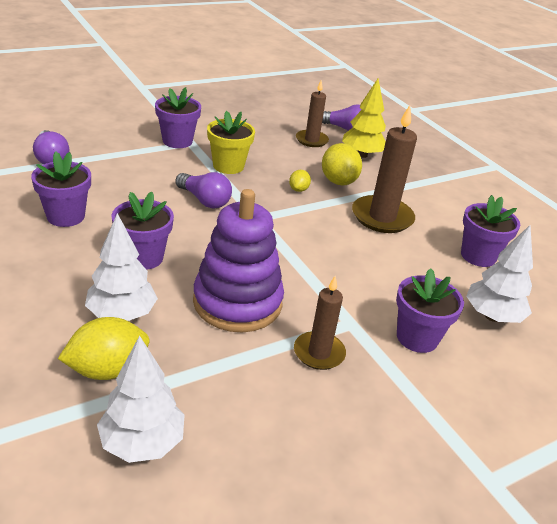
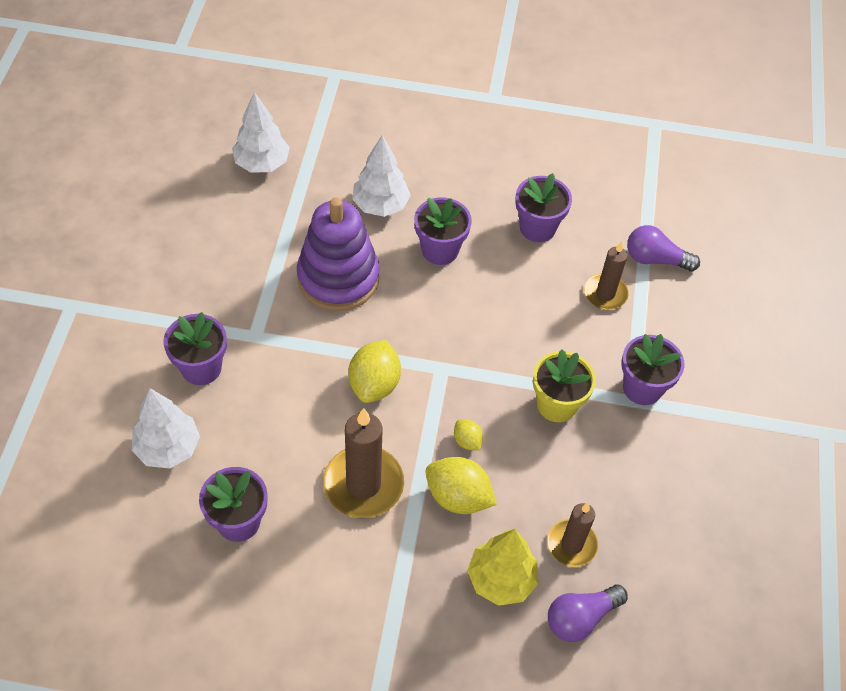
camera: 130 degrees right, 20 degrees up
yellow lemon [58,317,149,380] -> yellow lemon moved to [348,340,401,403]
purple light bulb [175,172,232,208] -> none
brown candle [294,276,346,370] -> brown candle moved to [584,241,629,310]

